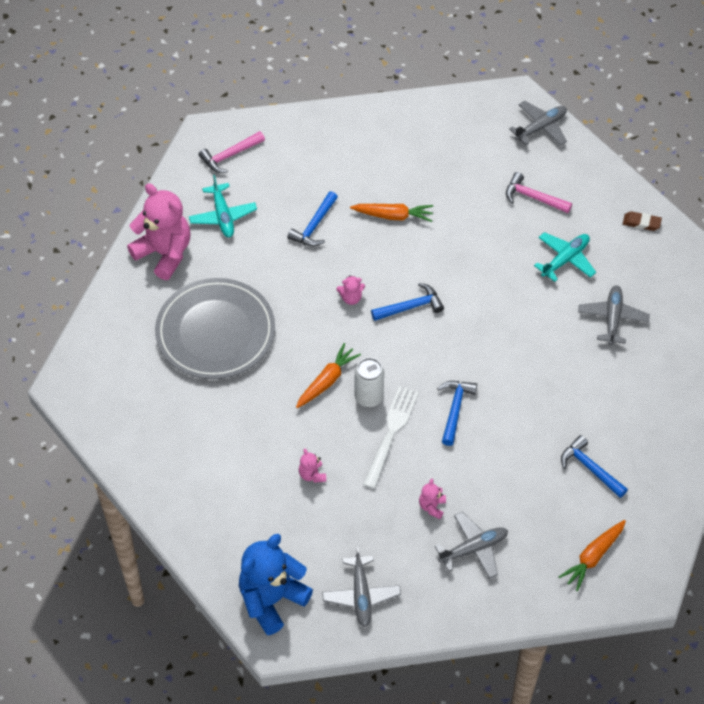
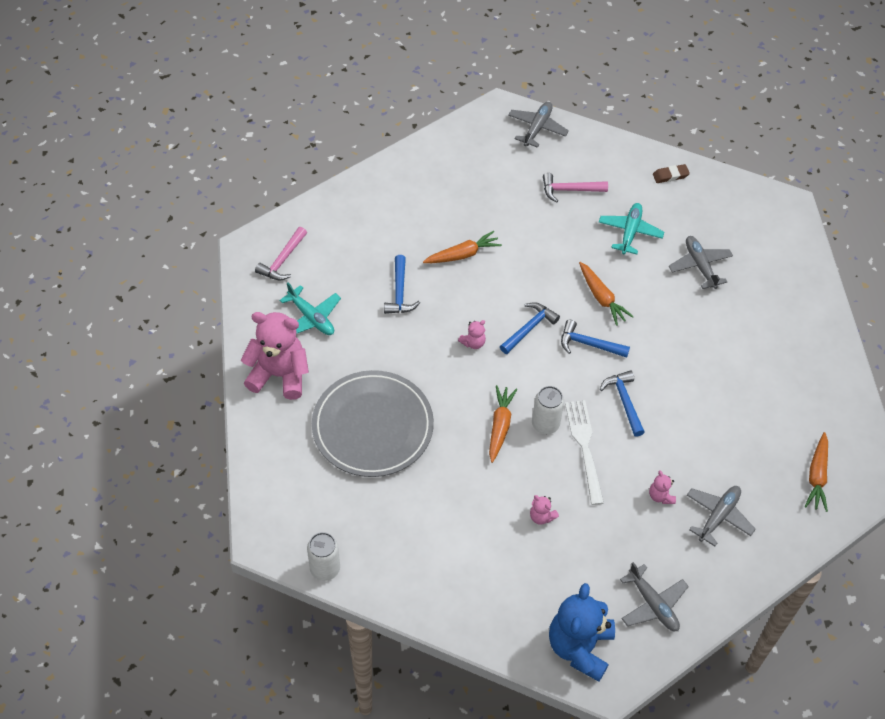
camera: 30 degrees left, 0 degrees up
blue hammer [561,435,628,498] -> blue hammer moved to [561,320,630,358]
none -> white can [307,532,340,581]
none -> orange carrot [579,262,634,326]

